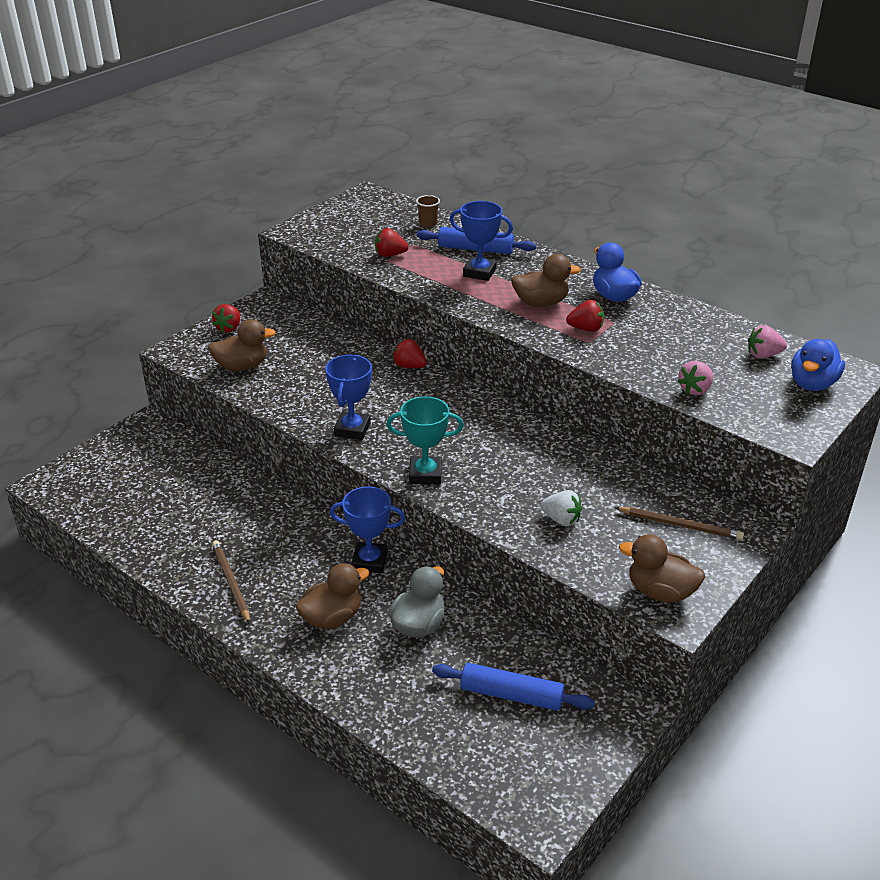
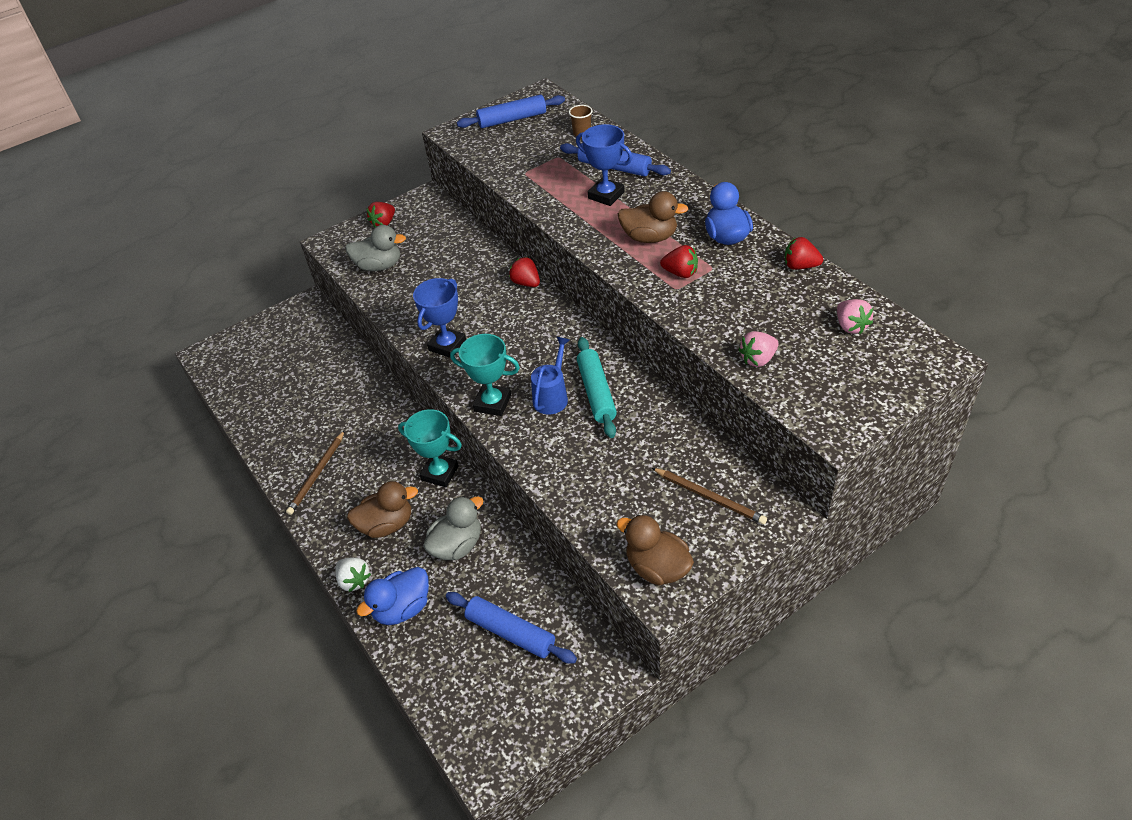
camera: 20 degrees right, 10 degrees up
brown duck [208,319,276,371] -> grey duck [345,225,406,271]
brown pencil [212,540,250,624] -> brown pencil turned 150 degrees counterclockwise [286,430,345,515]
blue trophy [330,486,405,573] -> turquoise trophy [398,409,462,487]
red strawberry [375,228,409,257] -> red strawberry moved to [785,237,823,270]
white strawberry [540,490,582,527] -> white strawberry moved to [335,558,371,592]
pink strawberry [748,325,787,359] -> pink strawberry turned 120 degrees counterclockwise [837,299,873,334]
blue duck [791,339,845,391] -> blue duck moved to [357,567,429,625]
none -> blue rolling pin [457,95,565,128]
none -> blue watering can [531,337,570,415]
none -> turquoise rolling pin [577,337,617,438]

